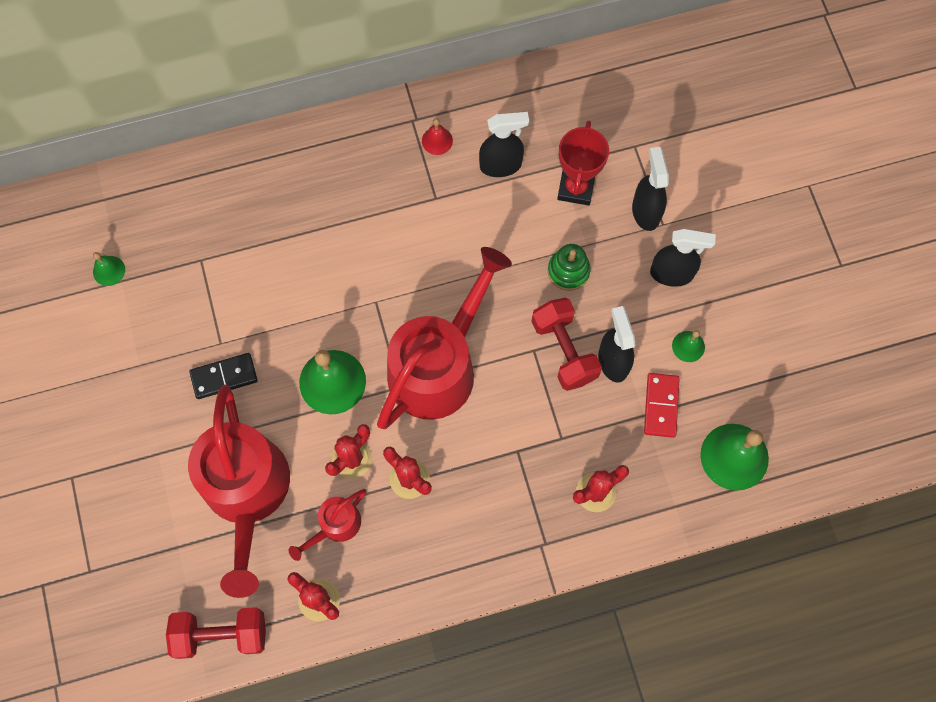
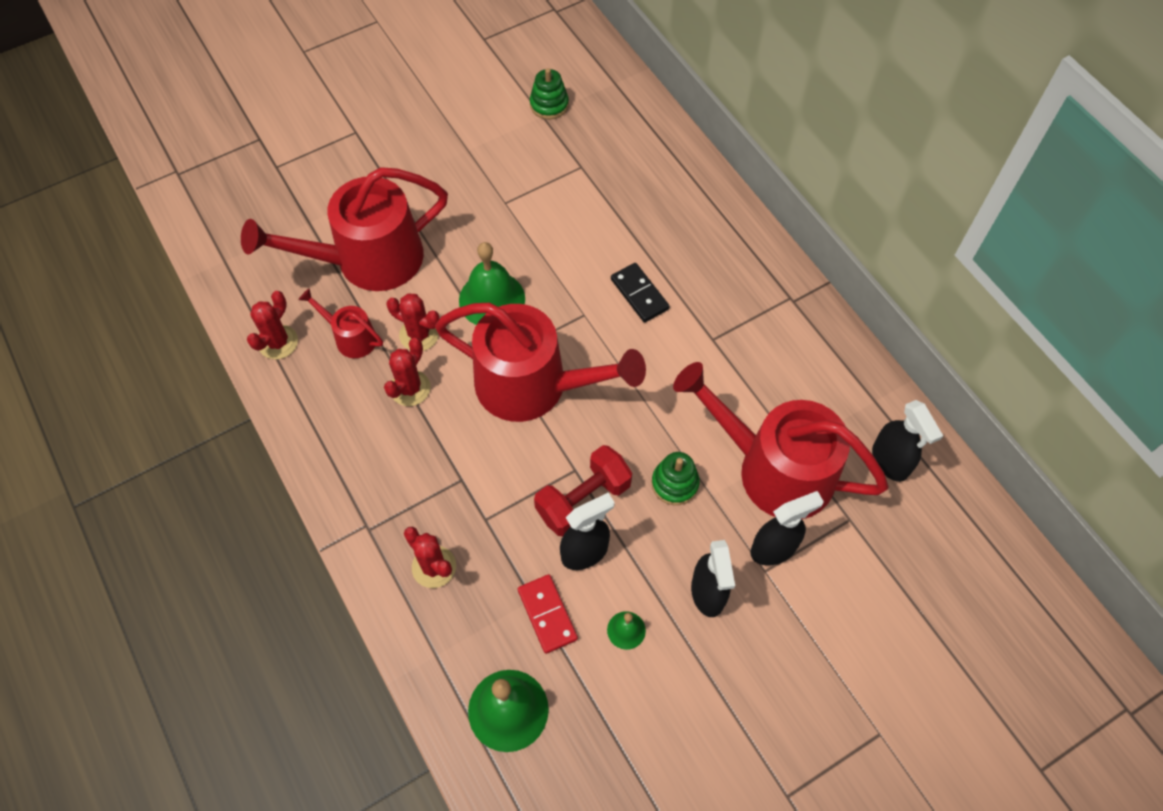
camera: 75 degrees right, 10 degrees down
green bell [93,252,125,286] -> green stacking toy [530,68,569,120]
red dumbbell [166,607,266,659] -> none
black domino [189,353,258,399] -> black domino moved to [611,263,670,322]
red bell [422,118,453,155] -> none
black spray bottle [479,112,529,177] -> black spray bottle moved to [872,400,943,482]
red trophy [557,121,609,206] -> red watering can [673,362,889,519]
red domino [644,373,680,438] -> red domino turned 75 degrees clockwise [518,574,578,654]

